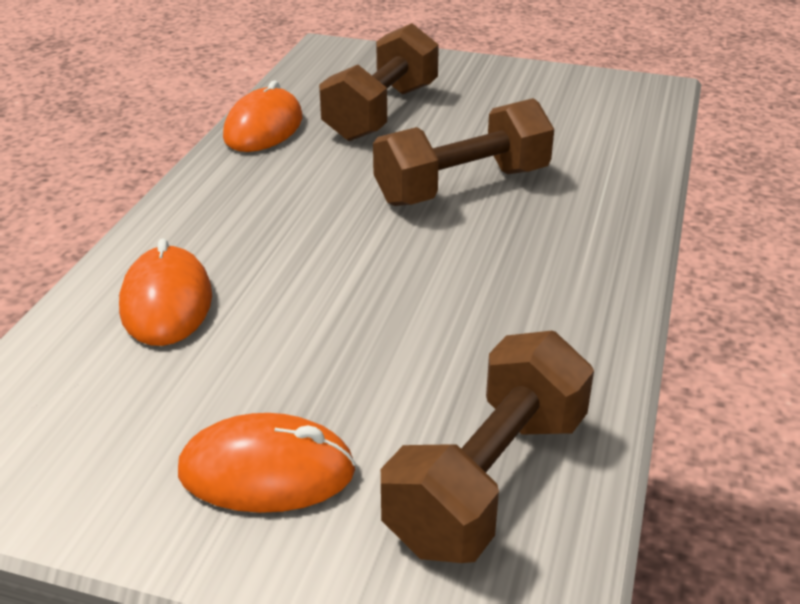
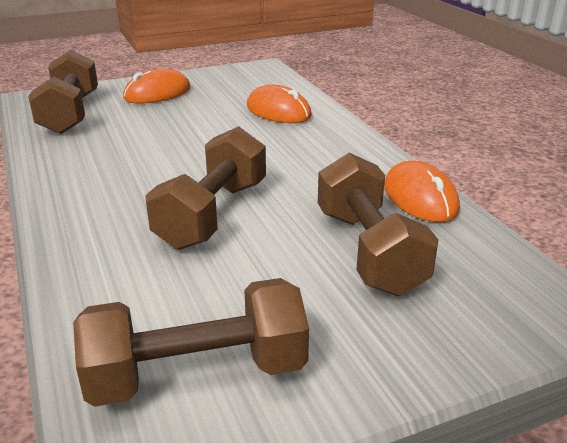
camera: 140 degrees right, 5 degrees down
none -> brown dumbbell [73,278,309,407]

